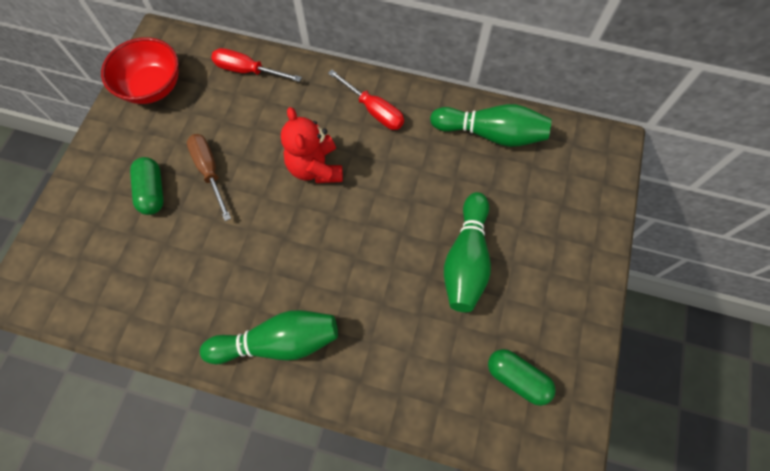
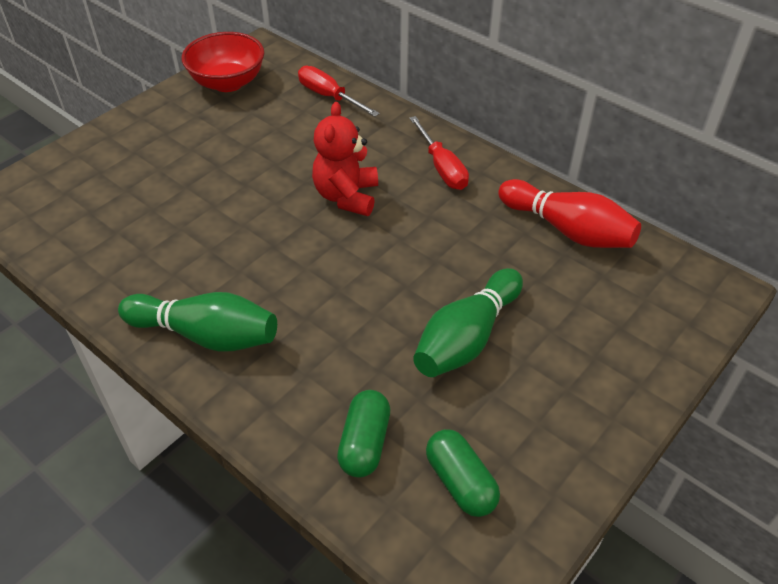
camera: 25 degrees right, 20 degrees down
green capsule [130,157,164,215] -> green capsule moved to [337,390,390,478]
brown screwdriver [187,134,231,221] -> none
green bowling pin [430,104,552,147] -> red bowling pin [498,179,641,248]

